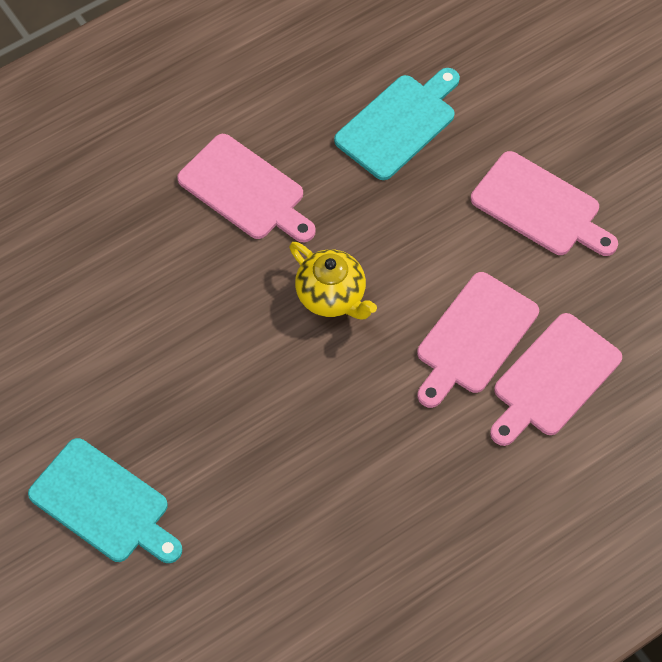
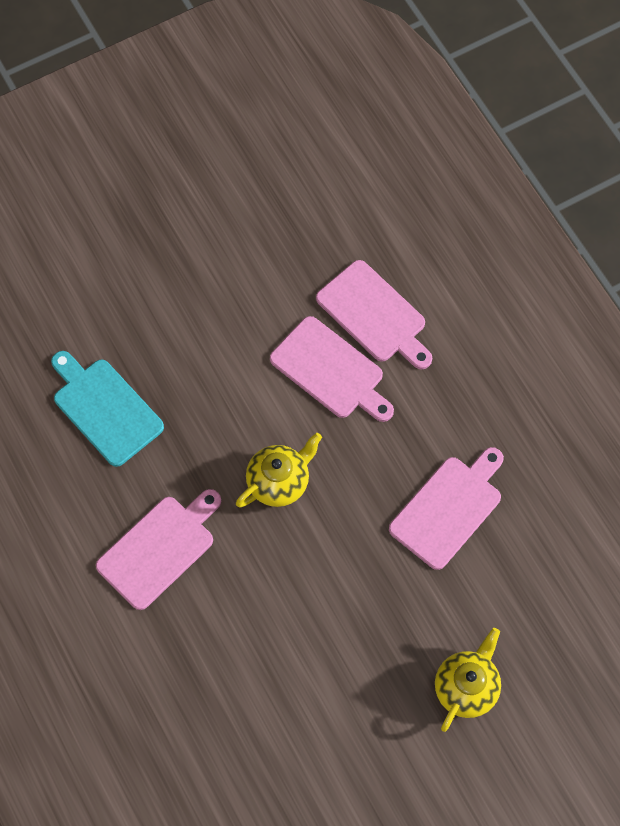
camera: 85 degrees left, 5 degrees up
turquoise cutting board [28,438,182,563] -> yellow teapot [435,628,501,732]
pink cutting board [471,151,618,256] -> pink cutting board moved to [389,447,504,570]

